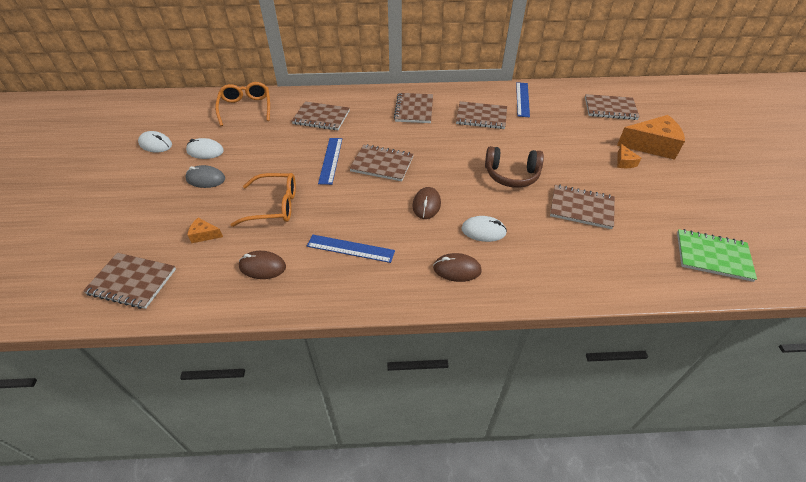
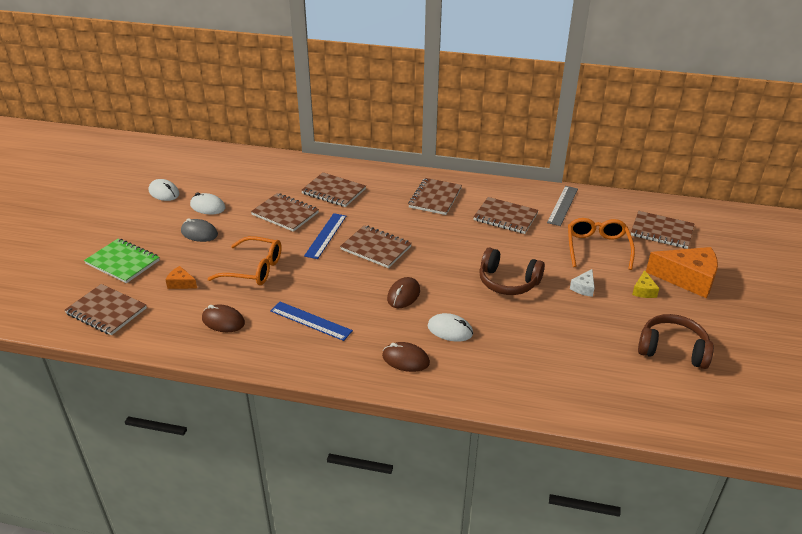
camera: 15 degrees right, 10 degrees down
orange glasses [215,82,270,126] -> orange glasses moved to [568,218,635,270]
blue ruler [516,82,530,117] -> grey ruler [547,186,578,226]
brown notebook [550,185,615,229] -> brown notebook moved to [251,193,319,232]
orange cheese [617,144,641,168] -> yellow cheese [632,270,660,298]
green notebook [677,229,757,282] -> green notebook moved to [84,238,159,283]
none -> white cheese [570,269,595,297]
none -> brown headphones [638,314,714,369]

